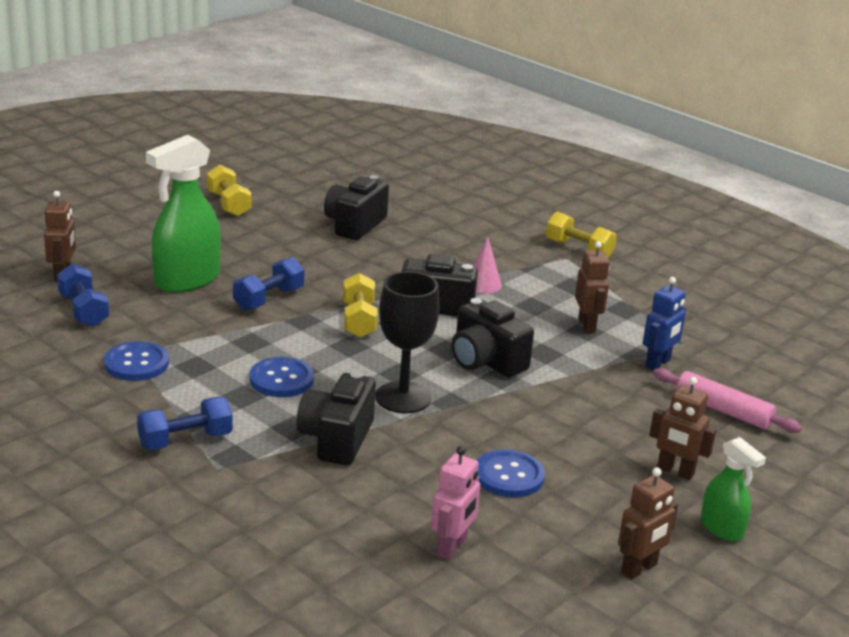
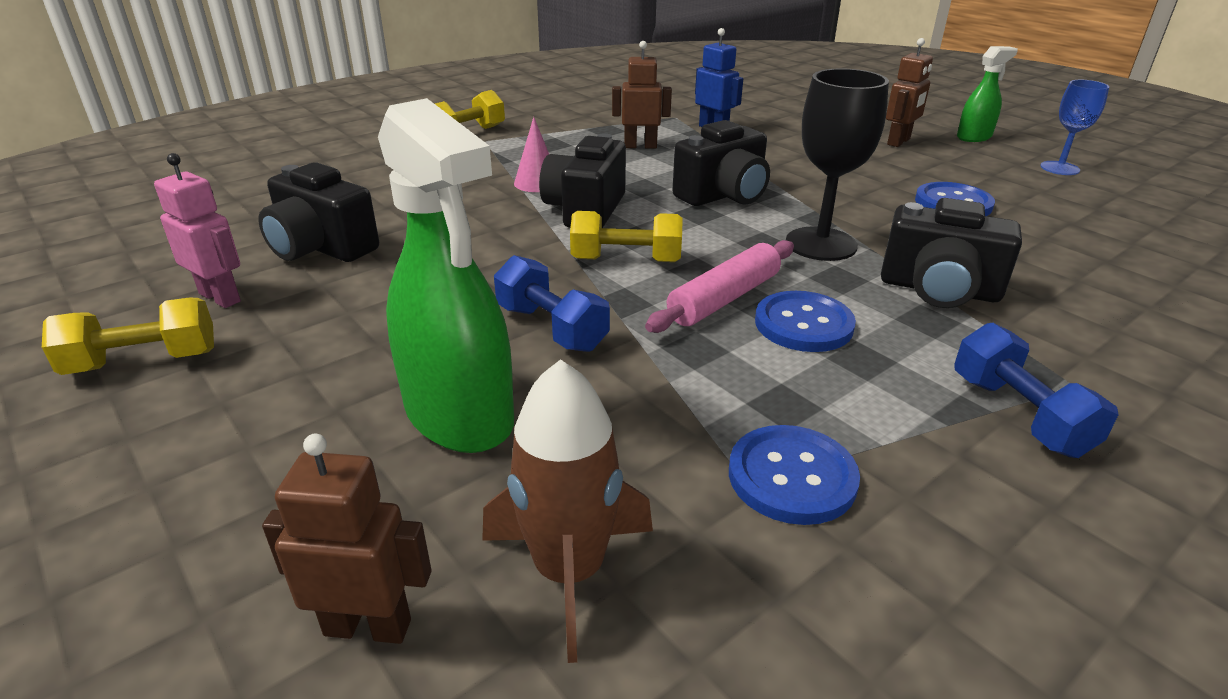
camera: 80 degrees left, 5 degrees up
blue dumbbell [57,264,109,327] -> brown rocket [482,359,653,663]
pink robot [431,446,480,560] -> pink robot moved to [154,153,241,308]
brown robot [618,467,678,579] -> blue goblet [1040,80,1109,175]
pink rolling pin [653,368,802,433] -> pink rolling pin moved to [645,240,794,333]

